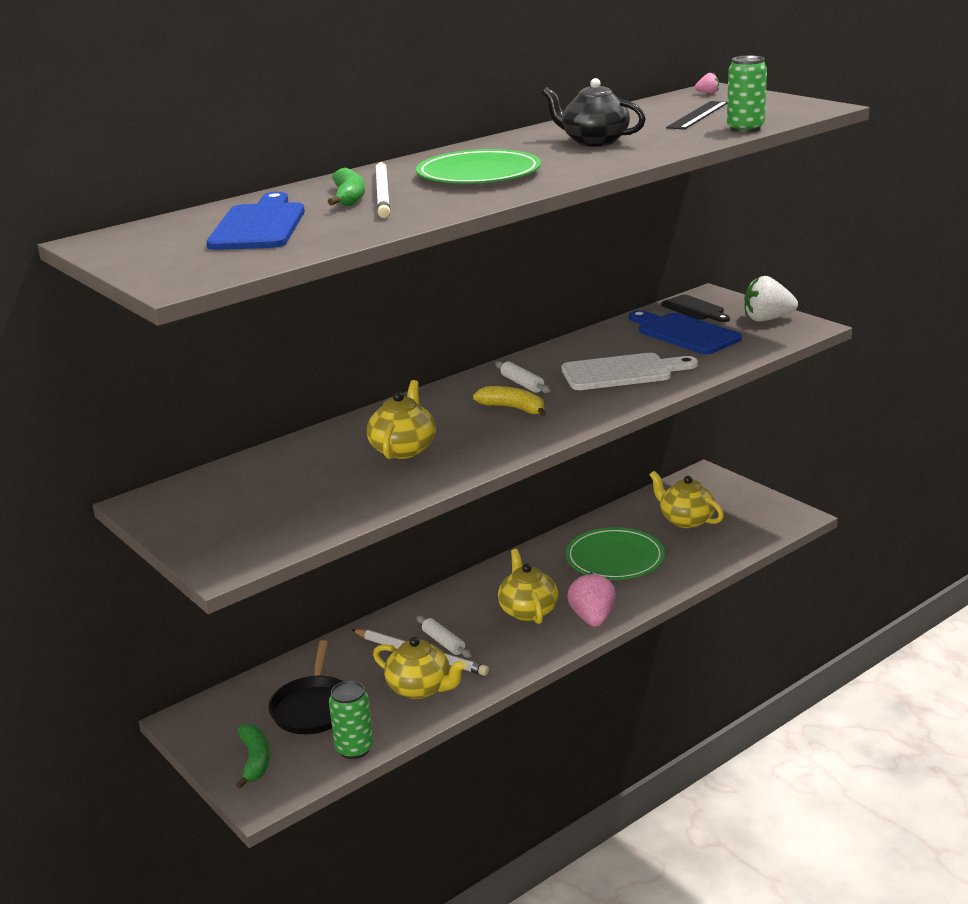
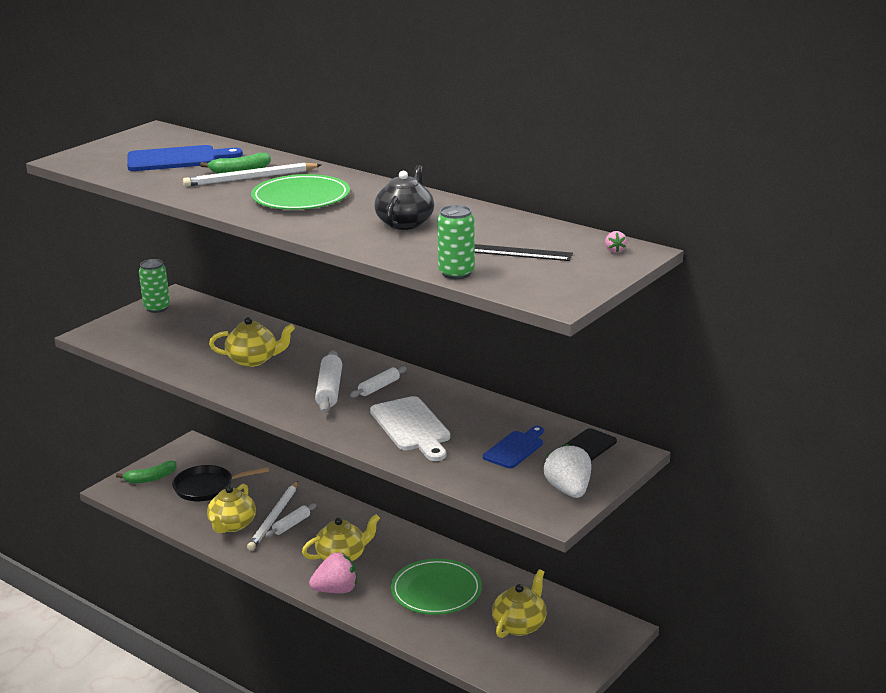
camera: 75 degrees right, 0 degrees up
green can [329,681,374,759] -> green can moved to [139,259,170,313]
yellow banana [473,386,546,417] -> white rolling pin [315,350,342,413]
blue cutting board [629,310,742,354] -> blue cutting board [483,426,544,468], size x0.65

